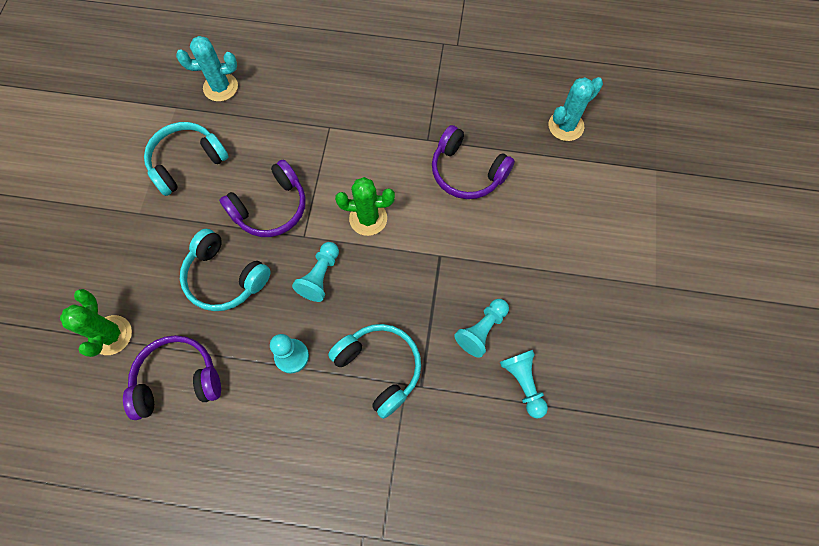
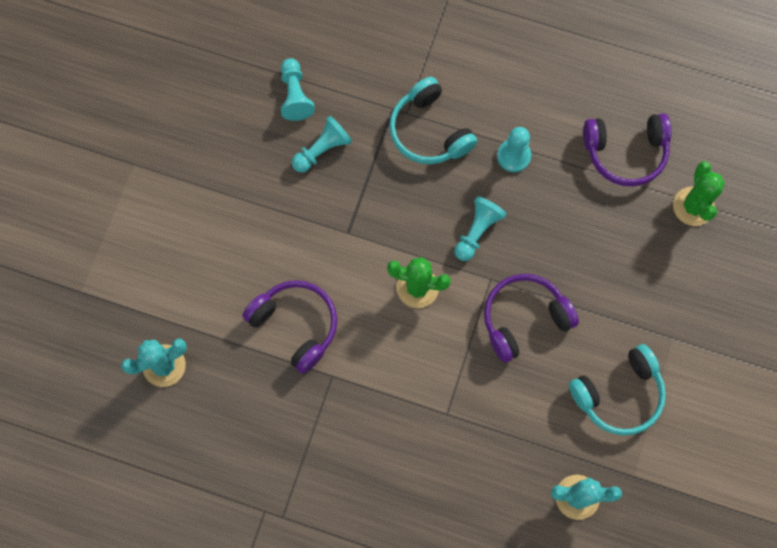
camera: 170 degrees left, 5 degrees up
turquoise headphones [180,229,271,311] -> none

